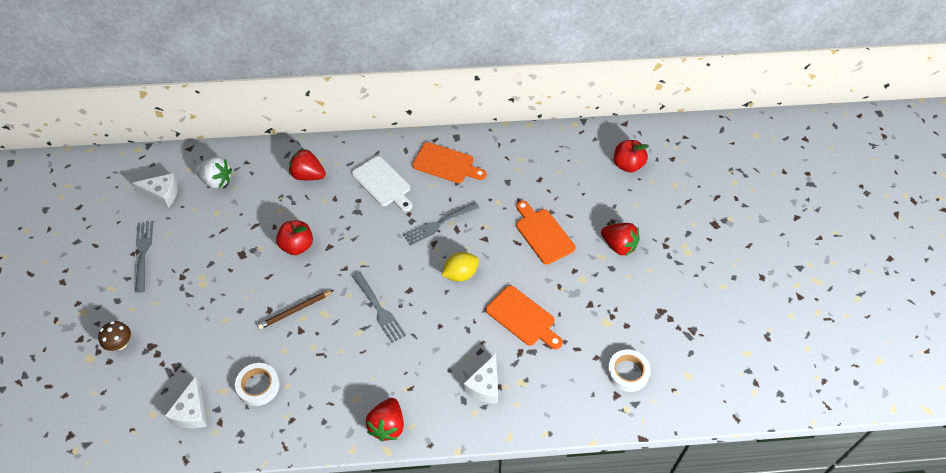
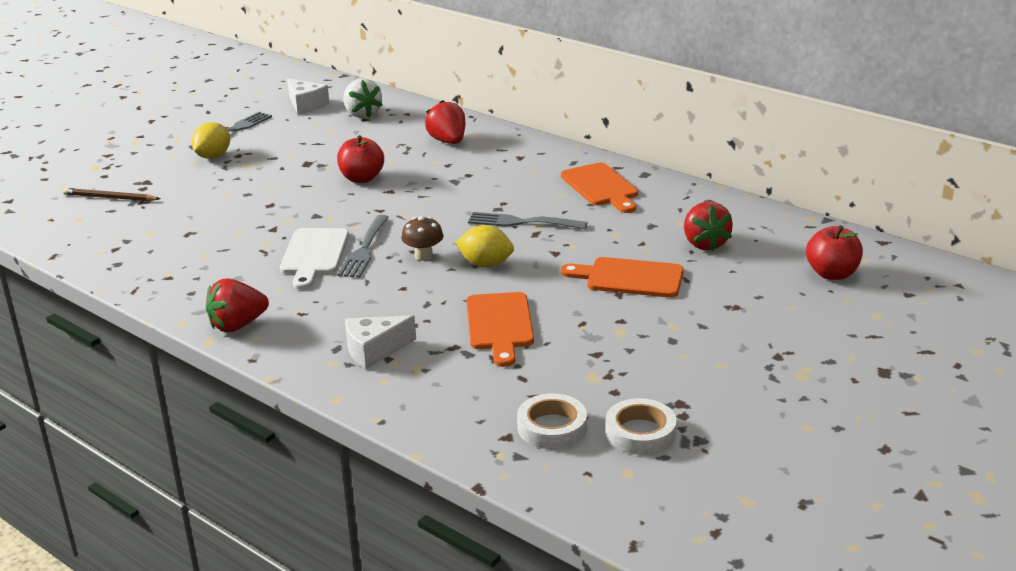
camera: 45 degrees right, 25 degrees down
brown mushroom [98,321,131,351] -> brown mushroom moved to [401,216,444,261]
white cheese [165,377,207,429] -> none
white tape [235,363,280,406] -> white tape moved to [605,398,677,455]
brown pencil [257,290,334,329] -> brown pencil moved to [63,188,160,201]
white cutting board [352,156,412,212] -> white cutting board moved to [280,228,349,290]
orange cutting board [516,201,575,265] -> orange cutting board turned 90 degrees counterclockwise [561,257,684,298]
red strawberry [601,223,640,256] -> red strawberry moved to [684,201,733,251]
none -> yellow lemon [191,122,230,159]

